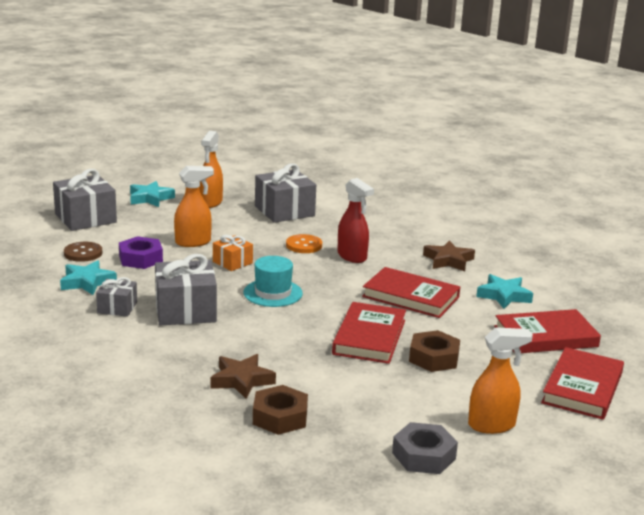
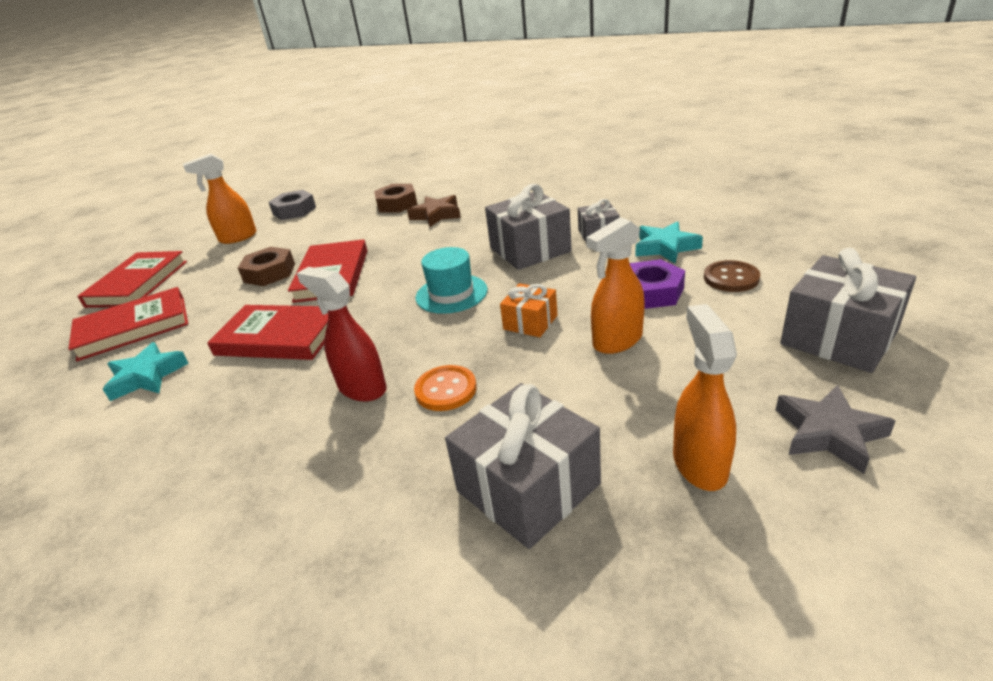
camera: 170 degrees right, 10 degrees up
turquoise star [130,181,175,207] -> grey star [776,385,896,474]
brown star [423,240,475,271] -> none

